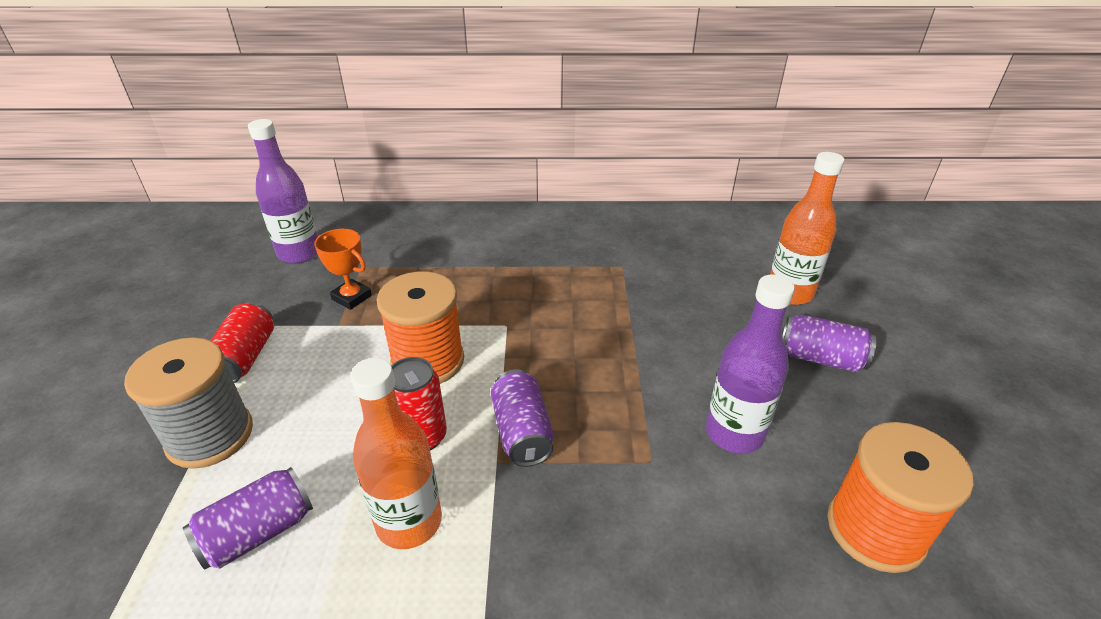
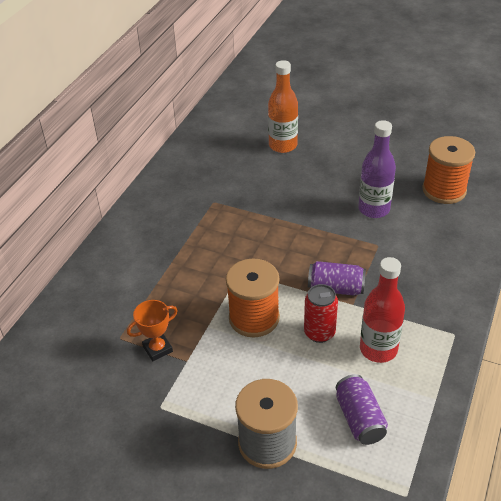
camera: 65 degrees left, 5 degrees up
red can [210,302,274,383] -> none
purple bottle [248,119,318,264] -> none
orange bottle [350,358,442,549] -> red bottle [360,257,405,363]
purple can [782,314,877,372] -> none

